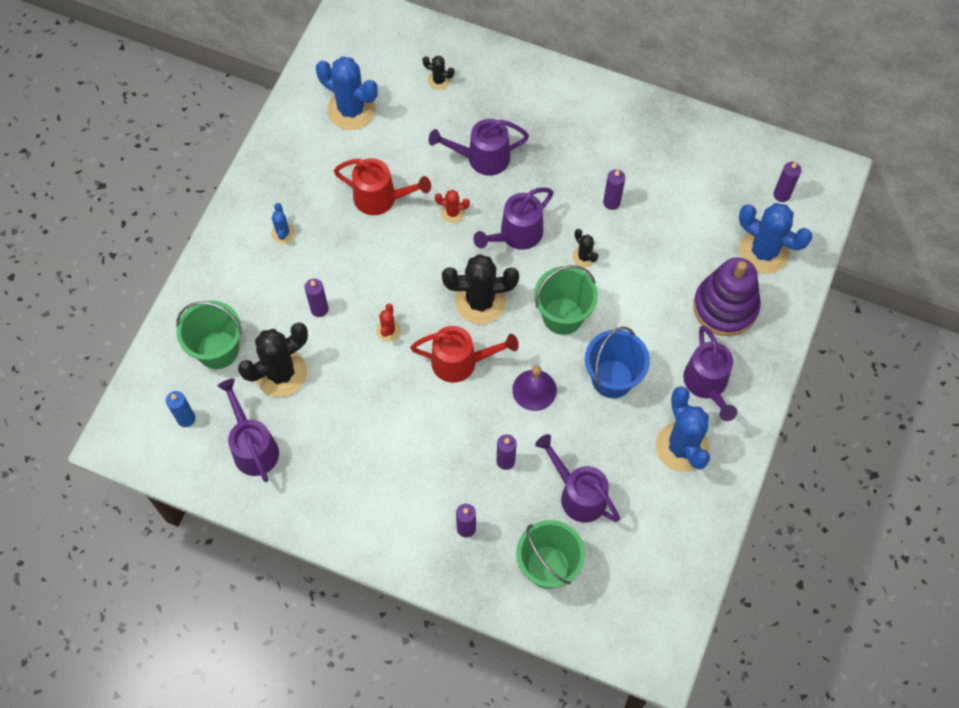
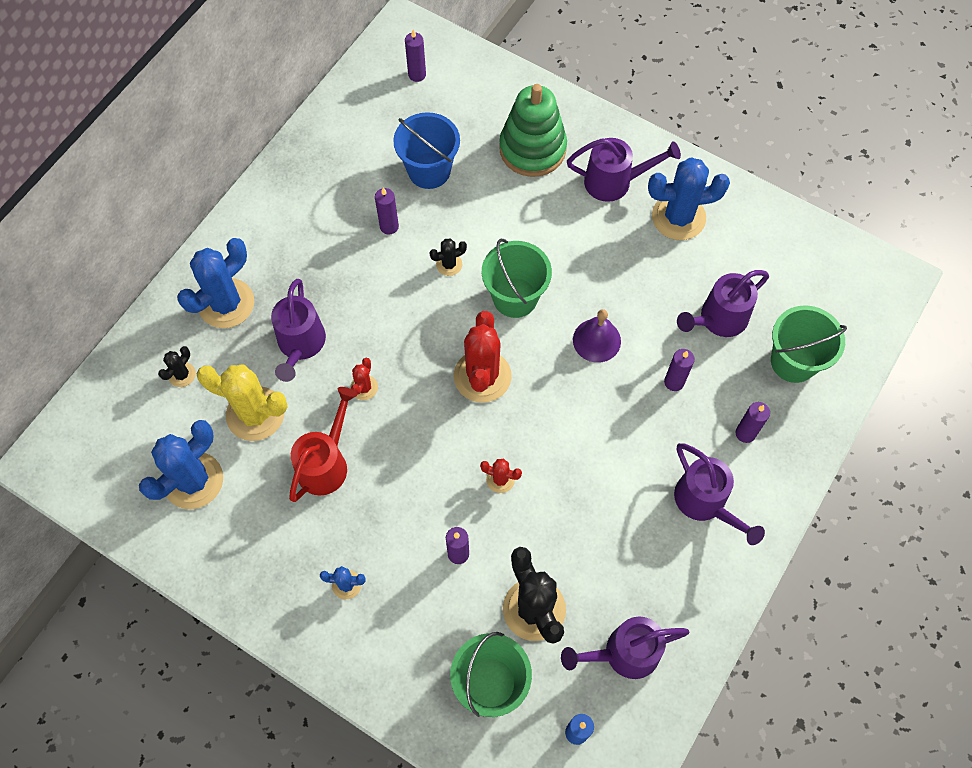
camera: 80 degrees left, 0 degrees up
red watering can [410,326,519,383] -> none
black cactus [442,254,519,324] -> red cactus [454,311,512,403]
purple watering can [473,187,553,250] -> purple watering can moved to [674,443,765,545]
blue bucket [585,327,650,398] -> blue bucket moved to [393,112,460,189]
purple stacking toy [693,258,761,336] -> green stacking toy [499,84,567,177]
blue cactus [739,203,813,274] -> blue cactus moved to [177,238,254,328]
none -> yellow cactus [197,364,288,441]

